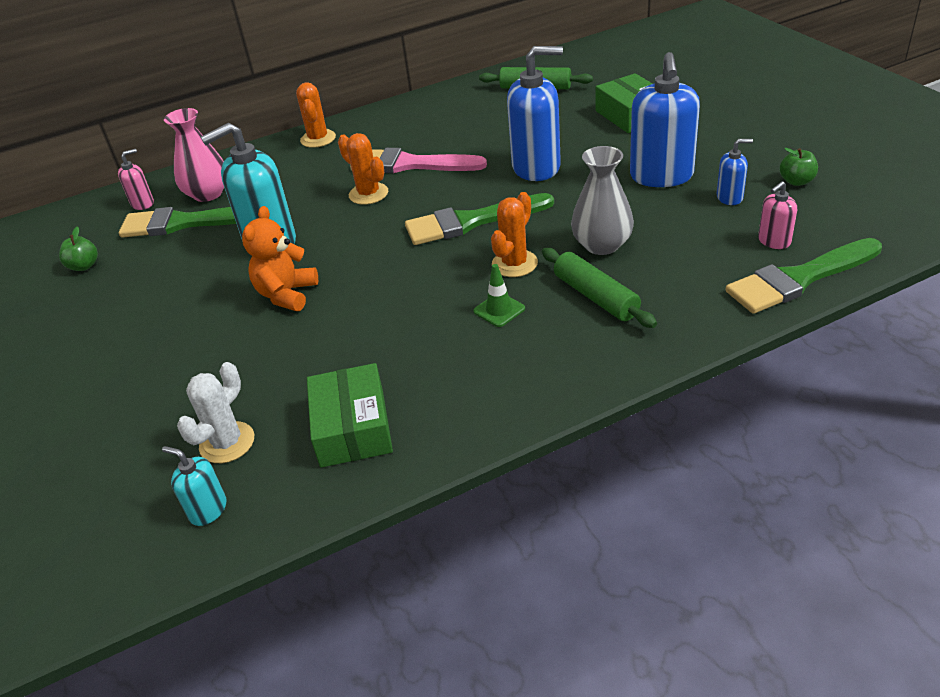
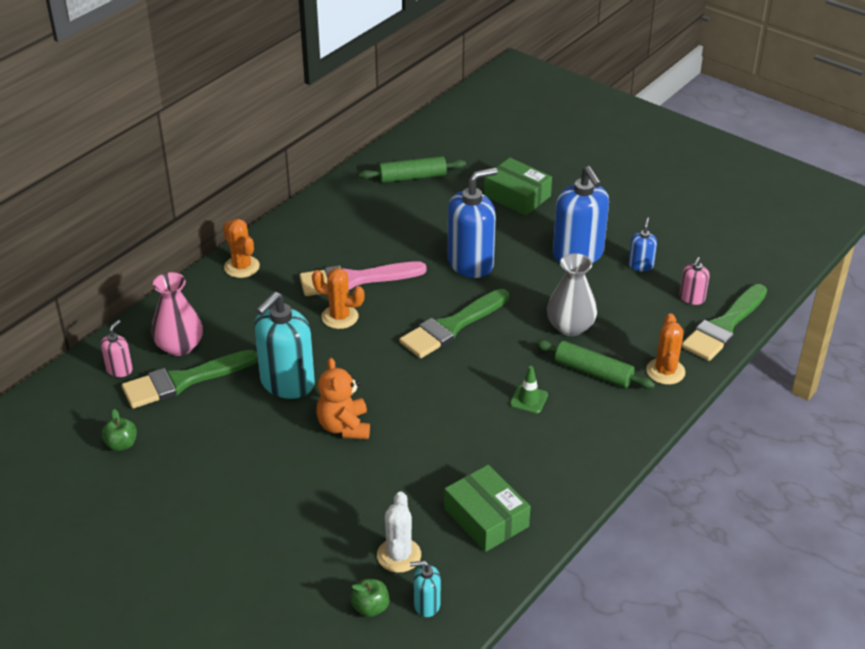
camera: 30 degrees left, 0 degrees up
orange cactus [491,192,538,277] -> orange cactus moved to [646,313,685,385]
blue soap dispenser [717,139,753,205] -> blue soap dispenser turned 45 degrees counterclockwise [628,217,657,272]
green apple [779,148,818,186] -> green apple moved to [351,579,389,617]

